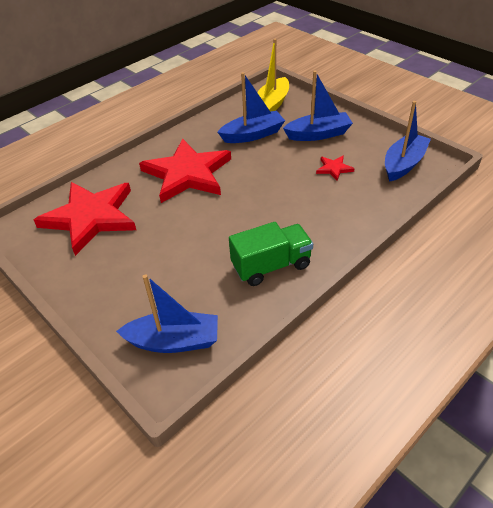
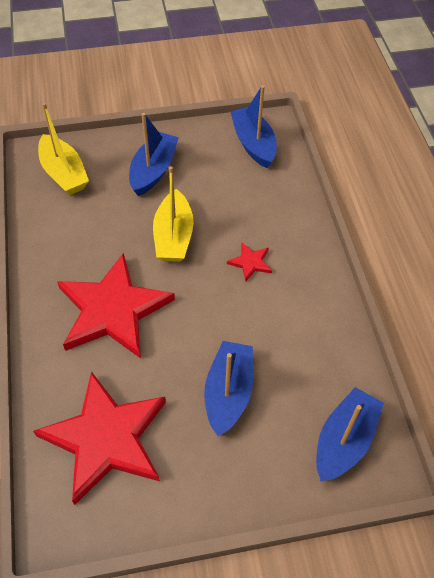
camera: 60 degrees left, 10 degrees up
blue boat [218,72,285,143] -> blue boat moved to [204,341,253,437]
green truck [229,222,313,286] -> none
red star [316,156,355,181] -> red star moved to [227,242,272,282]
none -> yellow boat [153,166,194,262]

